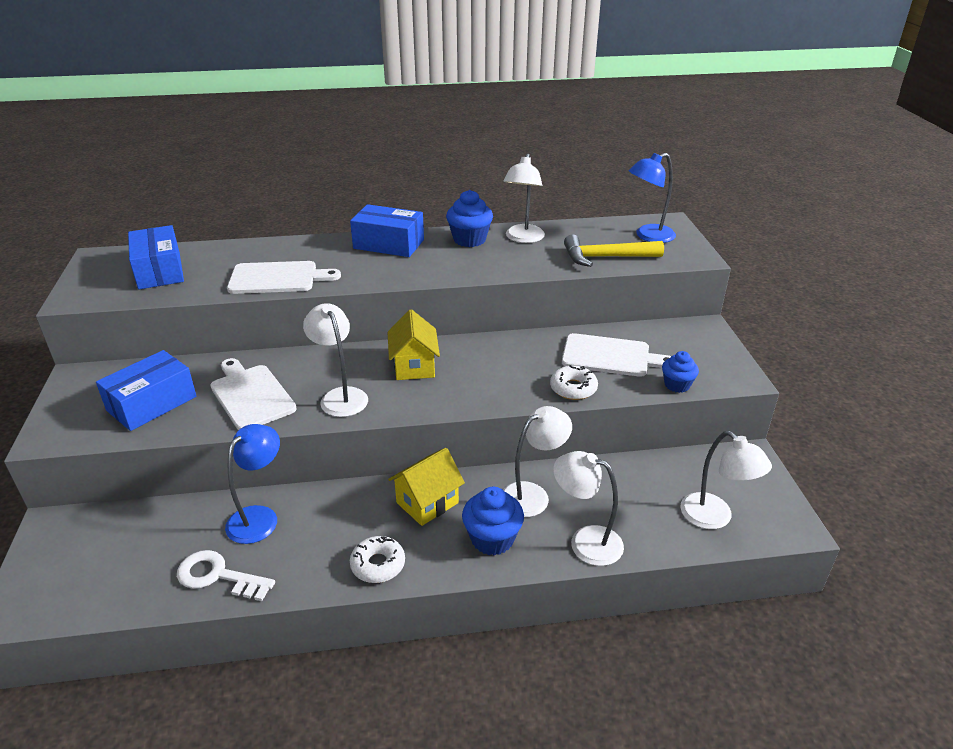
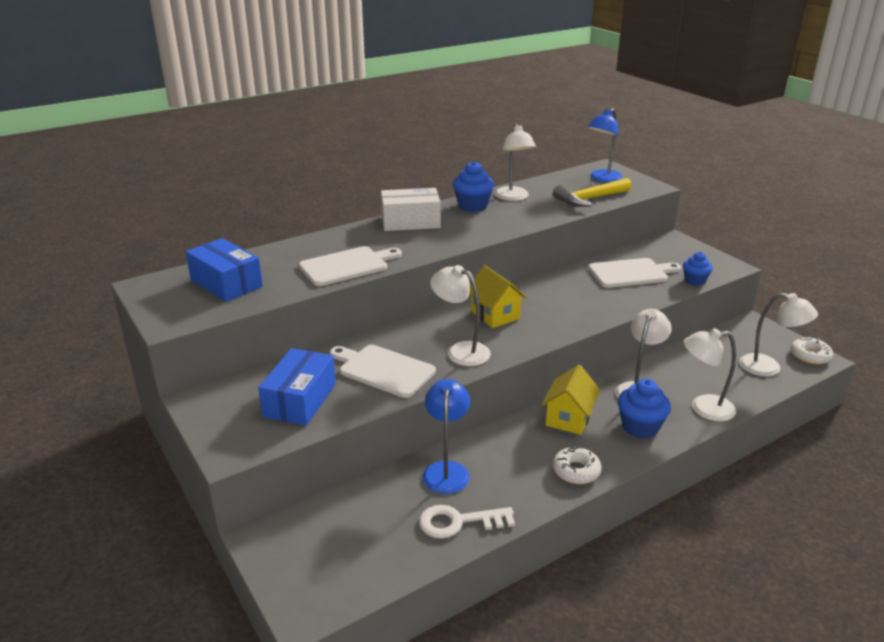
camera: 25 degrees left, 5 degrees down
blue box [350,204,424,257] -> white box [381,188,441,231]
white donut [550,365,598,400] -> white donut moved to [790,337,833,365]

